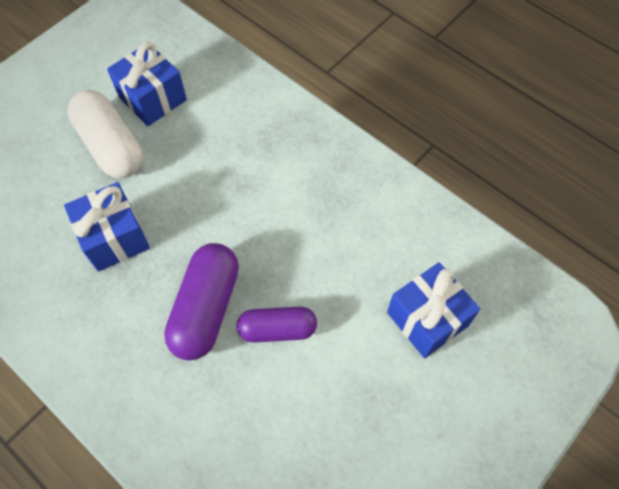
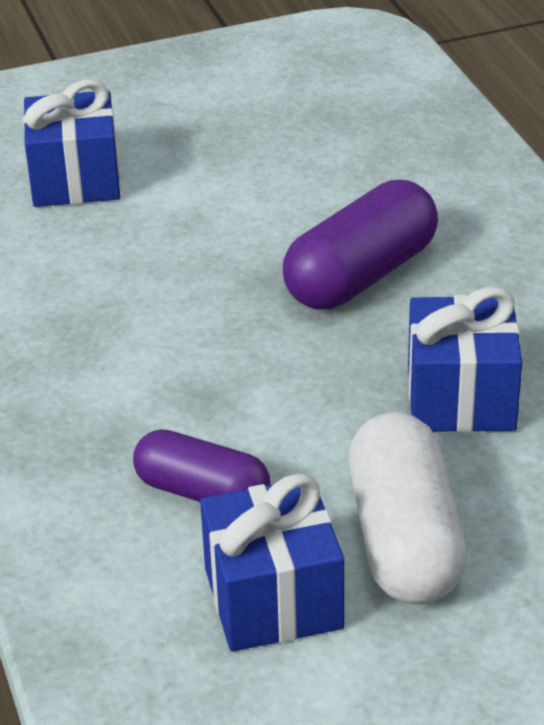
camera: 150 degrees left, 25 degrees down
purple capsule [237,307,317,343] -> purple capsule moved to [133,429,270,502]

